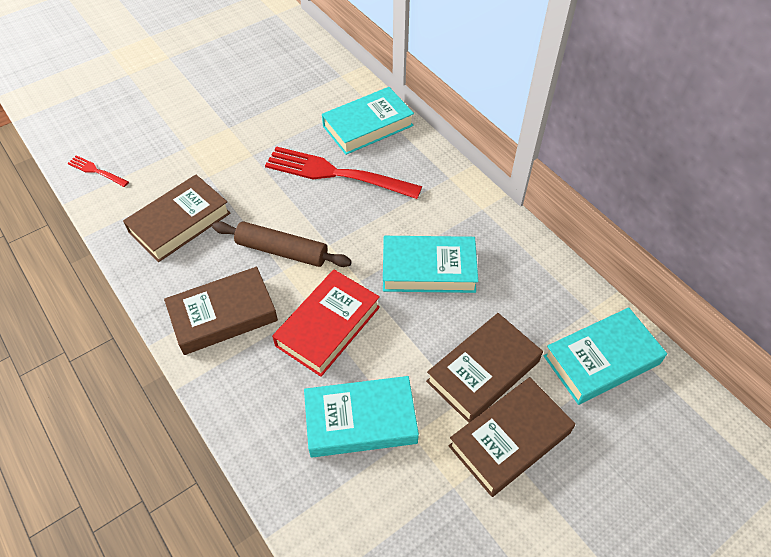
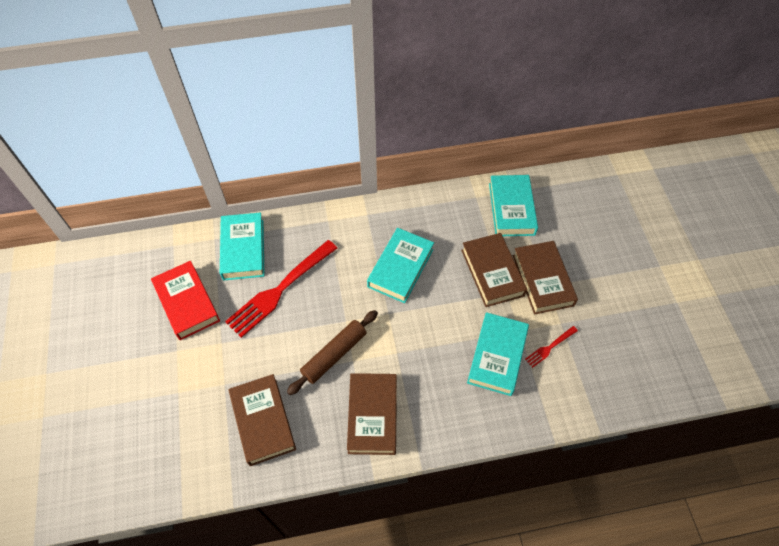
camera: 65 degrees left, 5 degrees up
red fork [67,155,129,187] -> red fork moved to [525,326,578,368]
red book [272,270,380,377] -> red book moved to [151,261,220,340]

